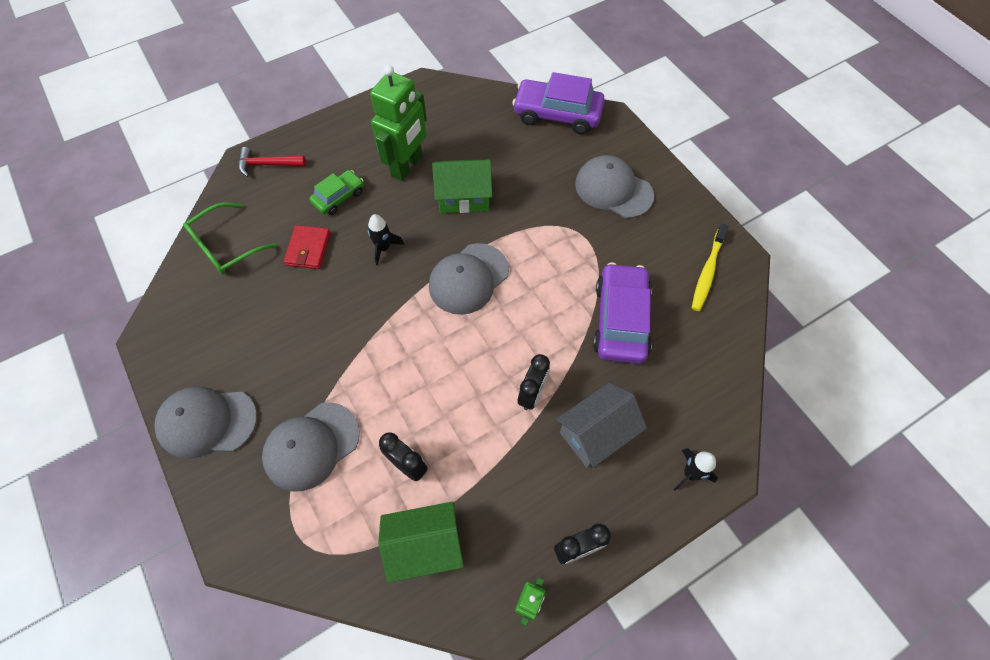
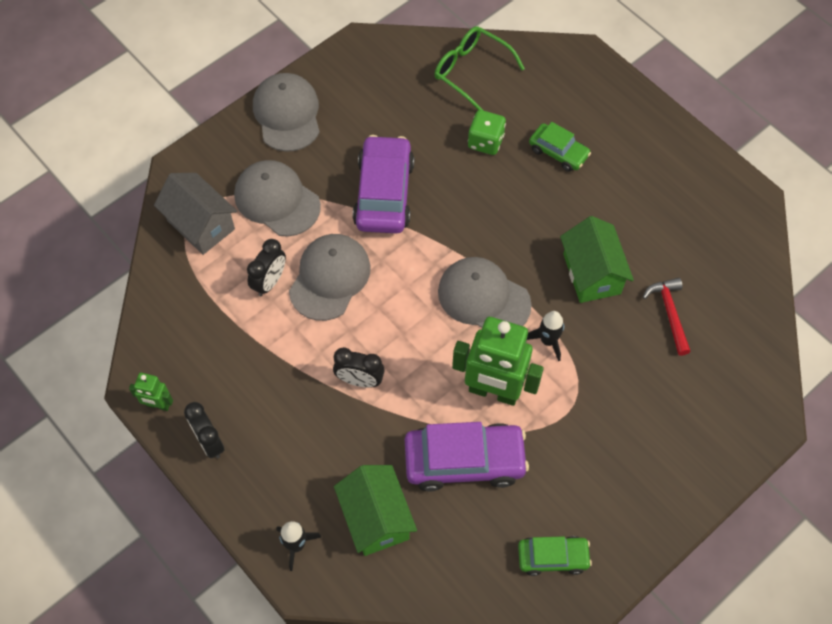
camera: 80 degrees right, 0 degrees up
red hammer [238,147,306,177] -> red hammer moved to [643,278,691,356]
red wallet [284,225,331,269] -> green dice [468,110,506,155]
black rocket [368,214,404,265] -> black rocket moved to [527,311,564,361]
green robot [370,65,427,181] -> green robot moved to [452,317,544,406]
green house [378,502,464,583] -> green house moved to [334,465,417,556]
purple car [512,72,605,134] -> purple car moved to [353,135,414,234]
grey house [556,383,647,468] -> grey house moved to [154,173,237,255]
grey cap [575,155,654,218] -> grey cap moved to [289,234,371,321]
yellow toothbrush [692,224,729,311] -> green car [518,536,592,576]

